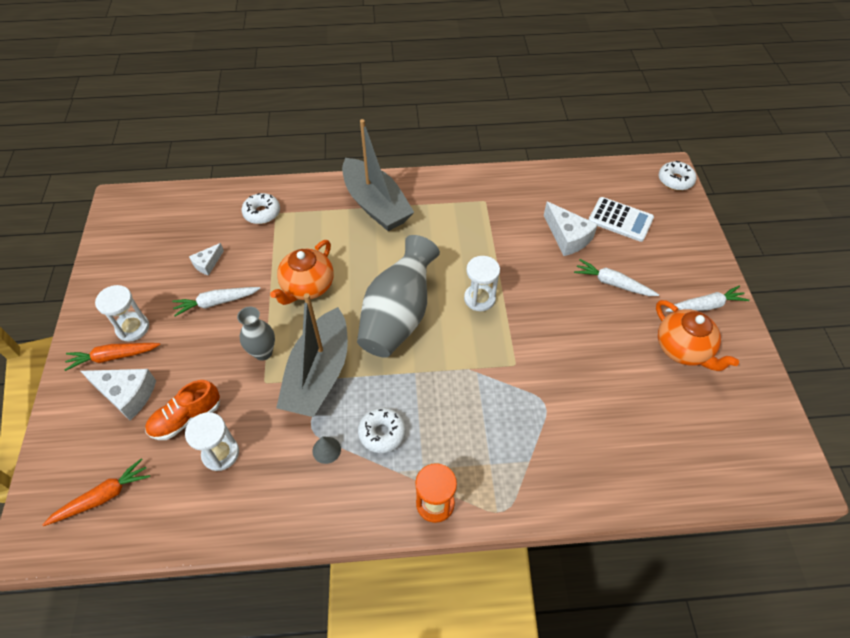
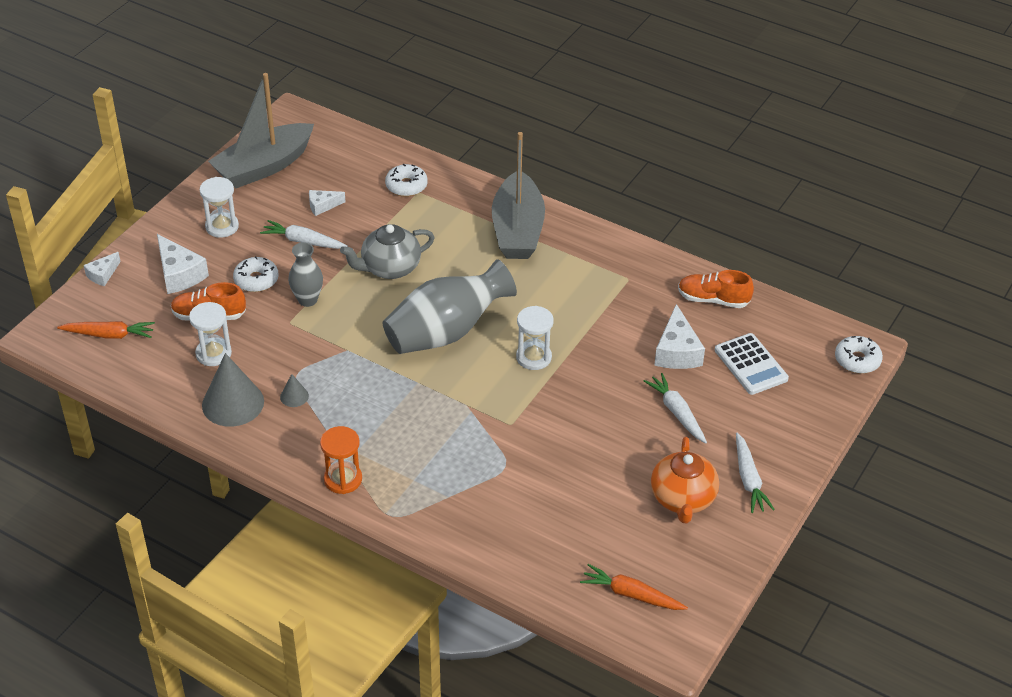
camera: 35 degrees right, 10 degrees down
orange carrot [65,343,160,371] -> orange carrot moved to [580,564,688,610]
orange teapot [270,240,334,305] -> grey teapot [340,224,435,279]
grey boat [276,293,348,417] -> grey boat moved to [208,73,314,189]
white donut [358,407,406,453] -> white donut moved to [233,256,279,292]
white carrot [665,286,749,312] -> white carrot turned 60 degrees clockwise [736,432,775,513]
none -> white cheese [84,252,121,286]
none -> grey cone [202,353,264,426]
none -> orange shoe [678,270,754,308]

